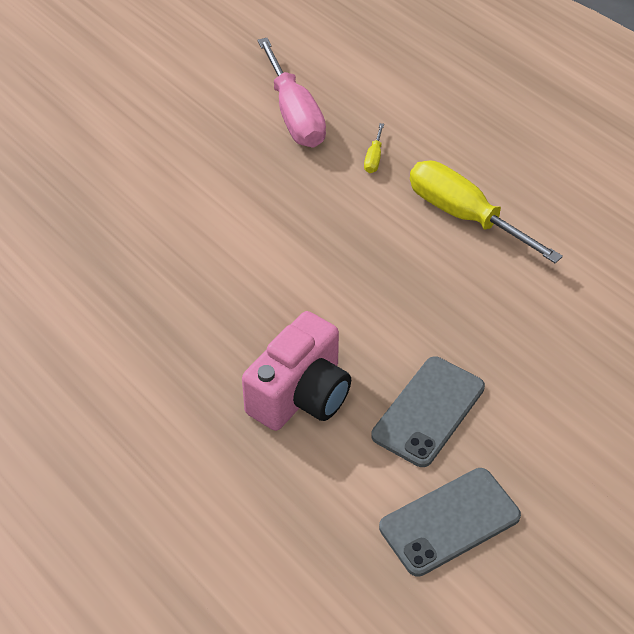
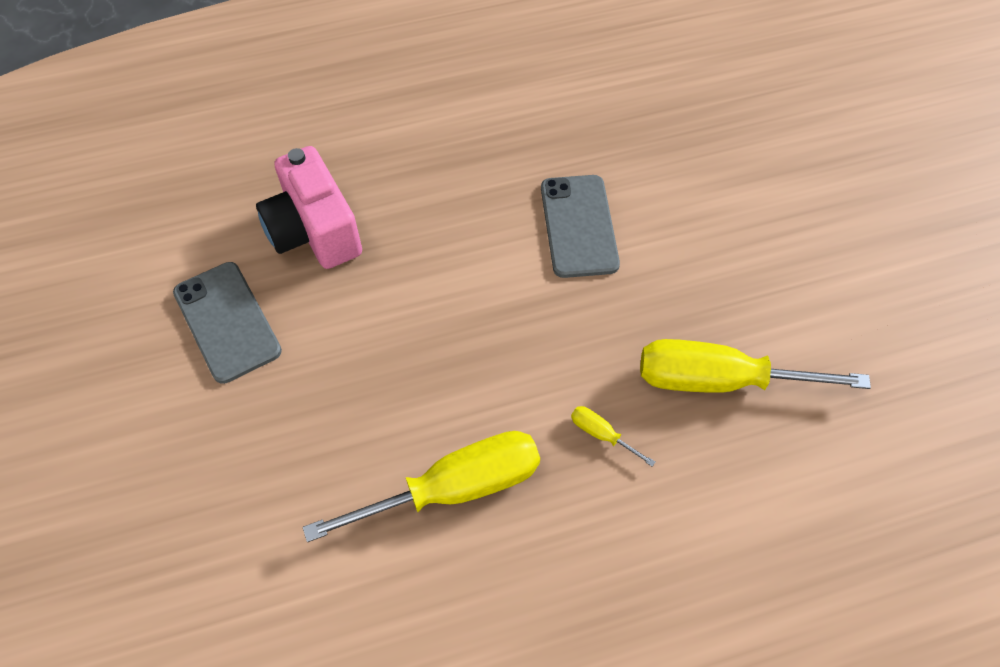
camera: 115 degrees right, 10 degrees up
pink screwdriver [258,38,326,148] -> yellow screwdriver [640,339,871,393]
grey phone [379,468,521,577] -> grey phone moved to [541,175,620,278]

